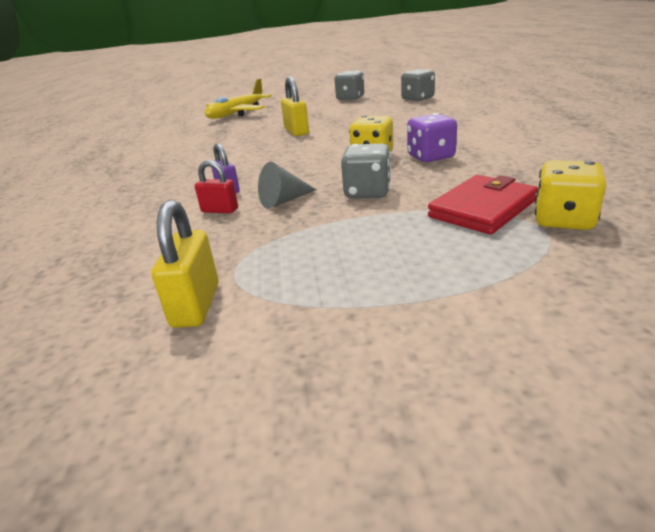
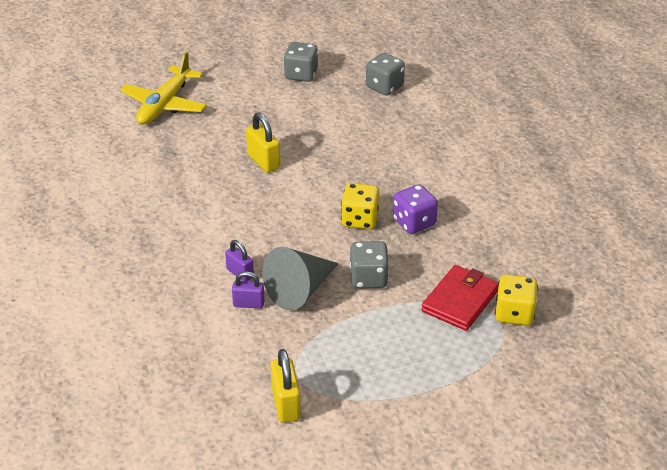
camera: 15 degrees left, 10 degrees up
red padlock [195,160,238,213] -> purple padlock [232,271,265,308]
grey cone [258,162,317,209] -> grey cone [262,247,339,310], size x1.67

